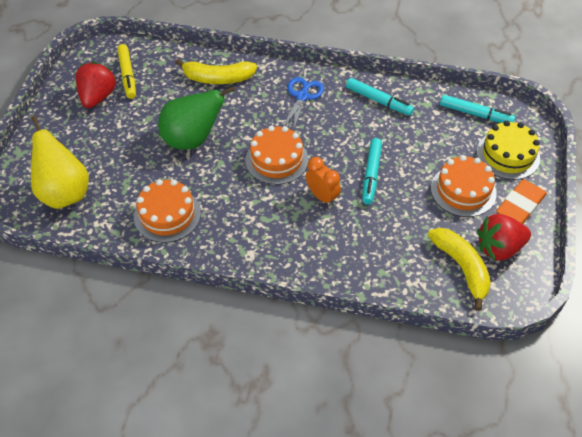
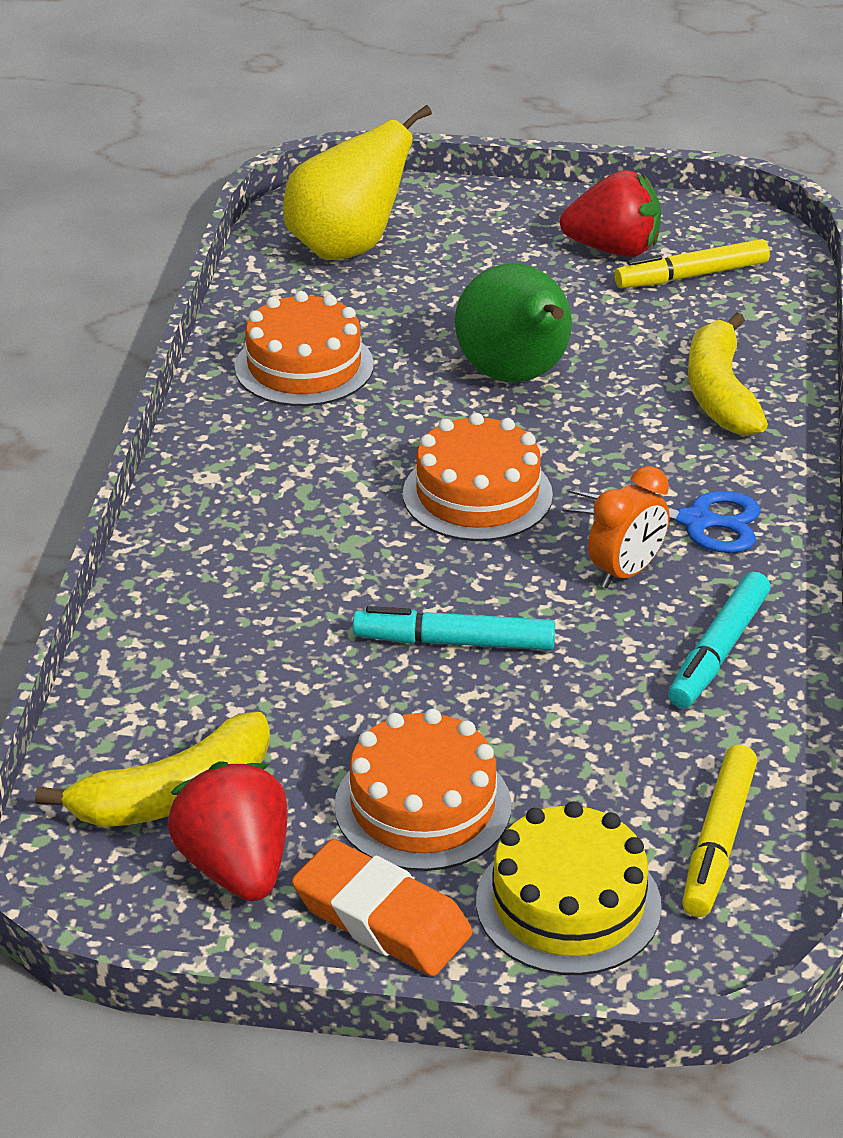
camera: 85 degrees right, 15 degrees down
orange clock [306,157,341,206] -> orange clock moved to [588,466,669,588]
turquoise marker [440,95,515,123] -> yellow marker [682,745,757,917]

